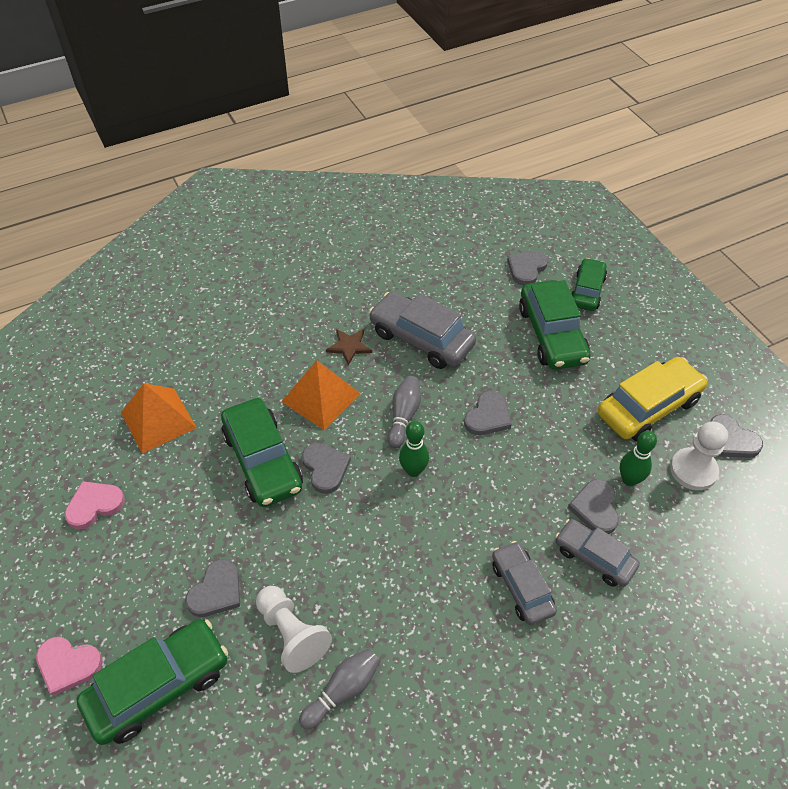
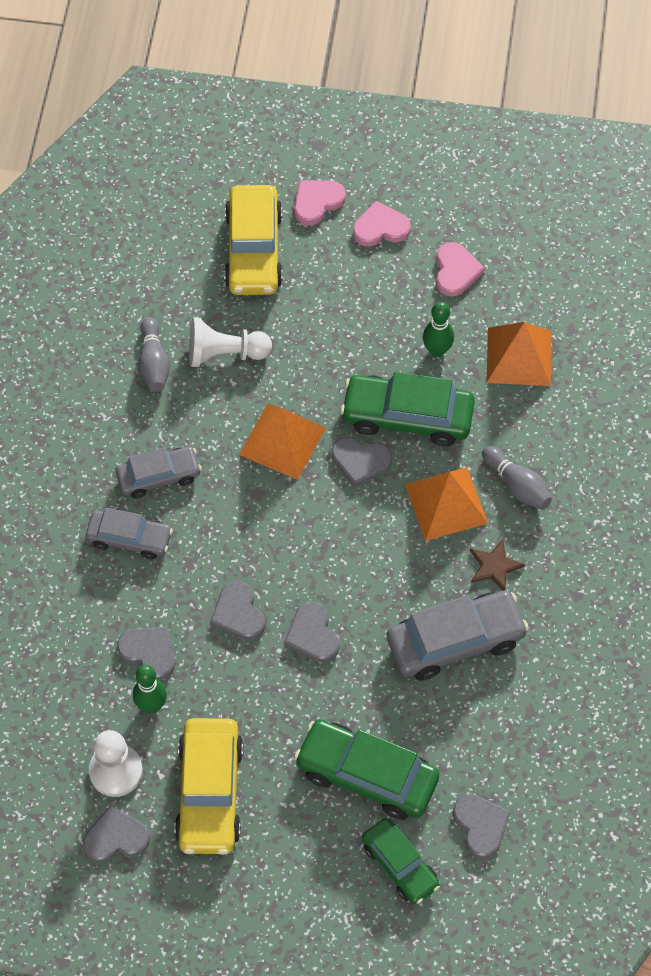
camera: 125 degrees right, 10 degrees up
green car [76,619,228,745] -> yellow car [224,185,283,295]
grey heart [185,559,240,617] -> grey heart moved to [210,581,266,640]
grey bowling pin [388,376,421,448] -> grey bowling pin moved to [482,446,552,510]
green bowling pin [399,421,429,477] -> green bowling pin moved to [423,302,454,357]
grey car [555,519,640,587] -> grey car moved to [115,447,202,499]
none -> orange pyramid [239,403,326,480]
none -> pink heart [353,201,411,246]

